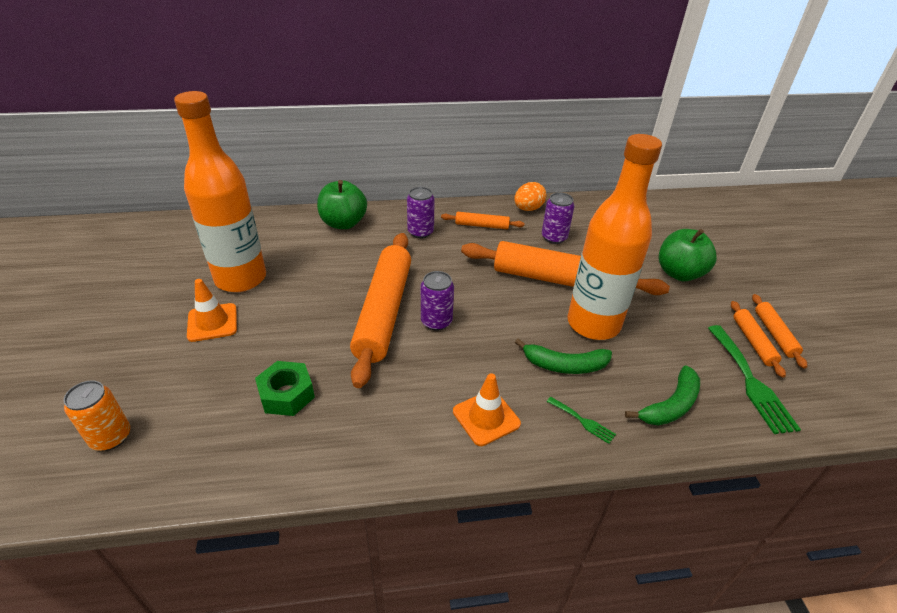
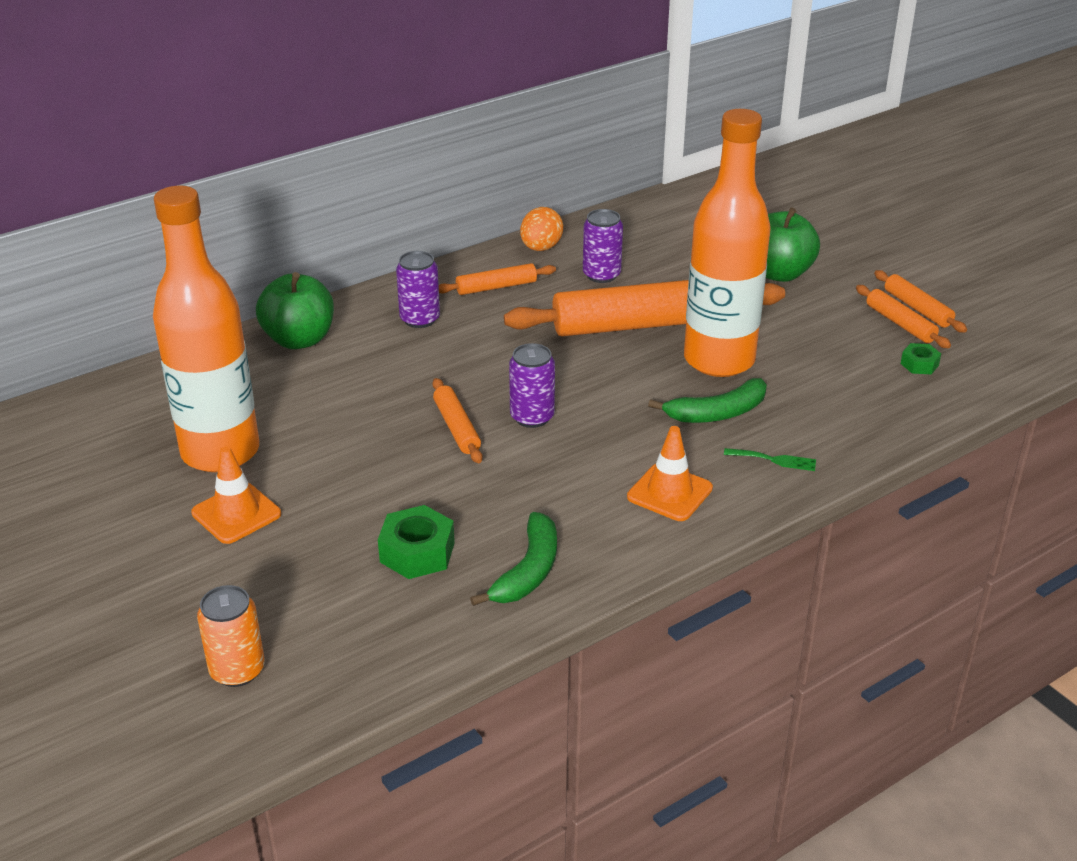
camera: 25 degrees left, 5 degrees down
orange rolling pin [350,233,411,388] -> orange rolling pin [432,378,483,463], size x0.46
green banana [625,365,700,426] -> green banana moved to [470,512,557,606]
green fork [708,325,801,434] -> green nut [901,343,941,374]

